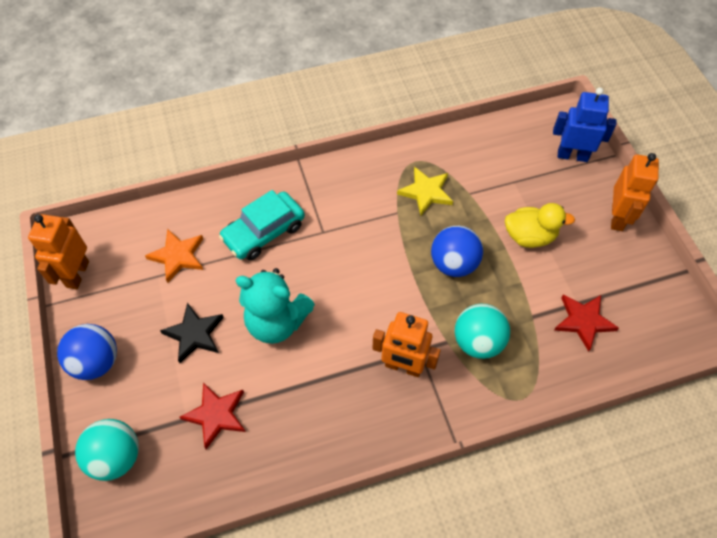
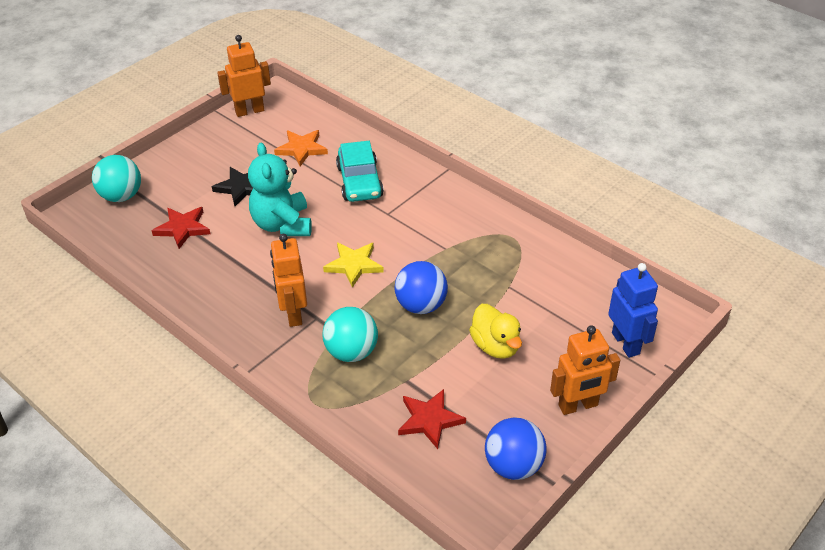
camera: 60 degrees right, 15 degrees down
blue ball [57,324,117,380] -> blue ball moved to [485,418,546,480]
turquoise car [219,190,305,260] -> turquoise car turned 120 degrees counterclockwise [336,141,384,202]
yellow star [397,167,453,216] -> yellow star moved to [323,243,384,288]

